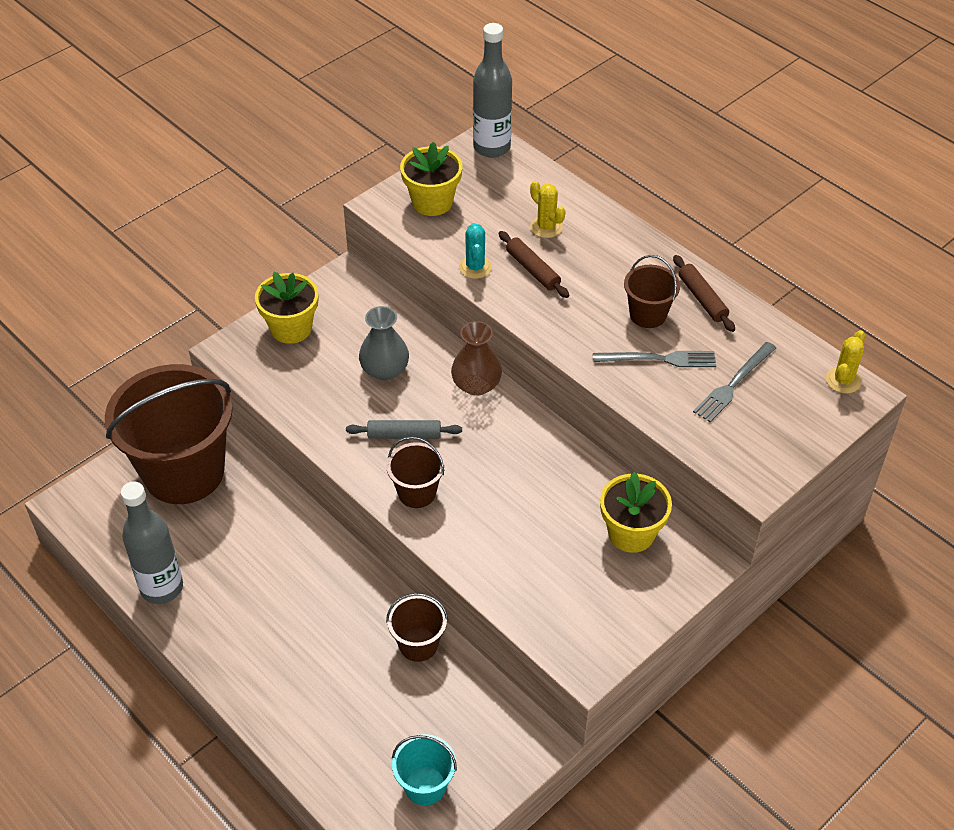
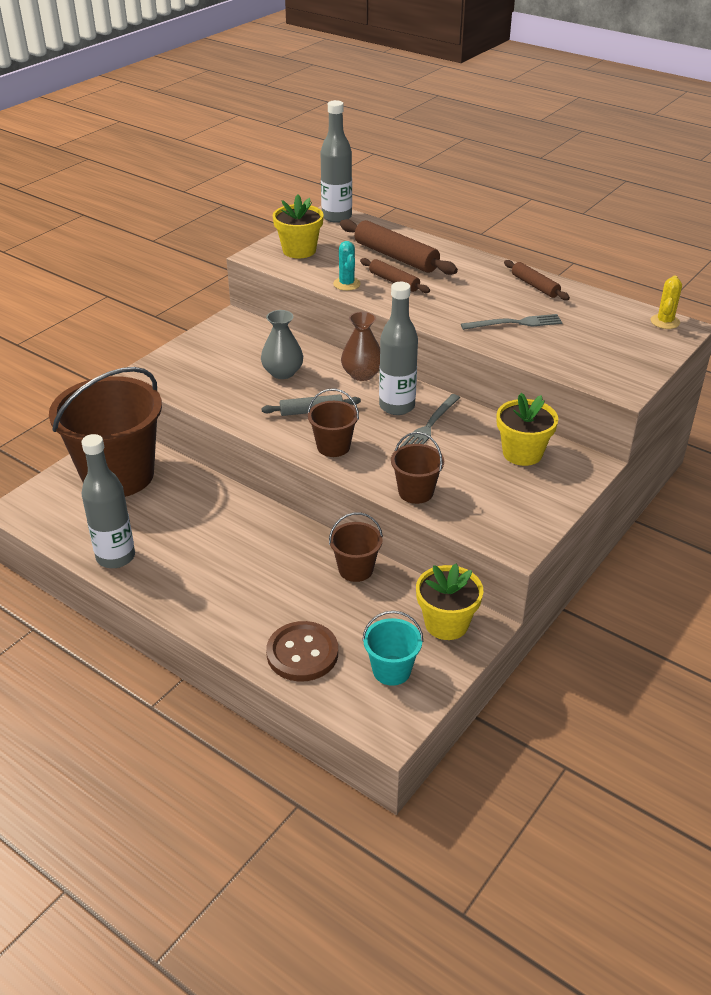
camera: 10 degrees left, 10 degrees down
yellow flower pot [255,272,318,344] -> yellow flower pot moved to [416,564,484,640]
yellow cactus [530,181,566,238] -> brown rolling pin [340,219,458,275]
brown bucket [624,255,680,328] -> brown bucket moved to [391,432,444,504]
grey fork [693,342,776,422] -> grey fork moved to [400,394,460,447]
none -> brown button [266,621,338,682]
none -> grey bottle [379,282,418,415]

